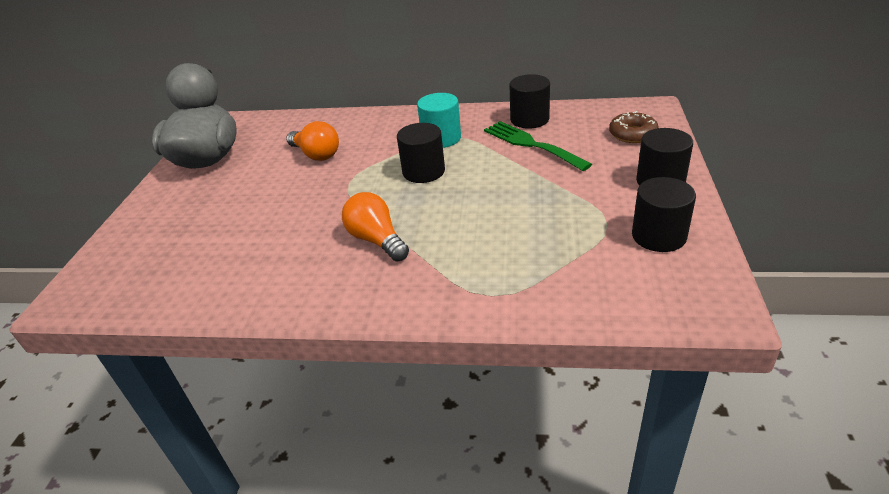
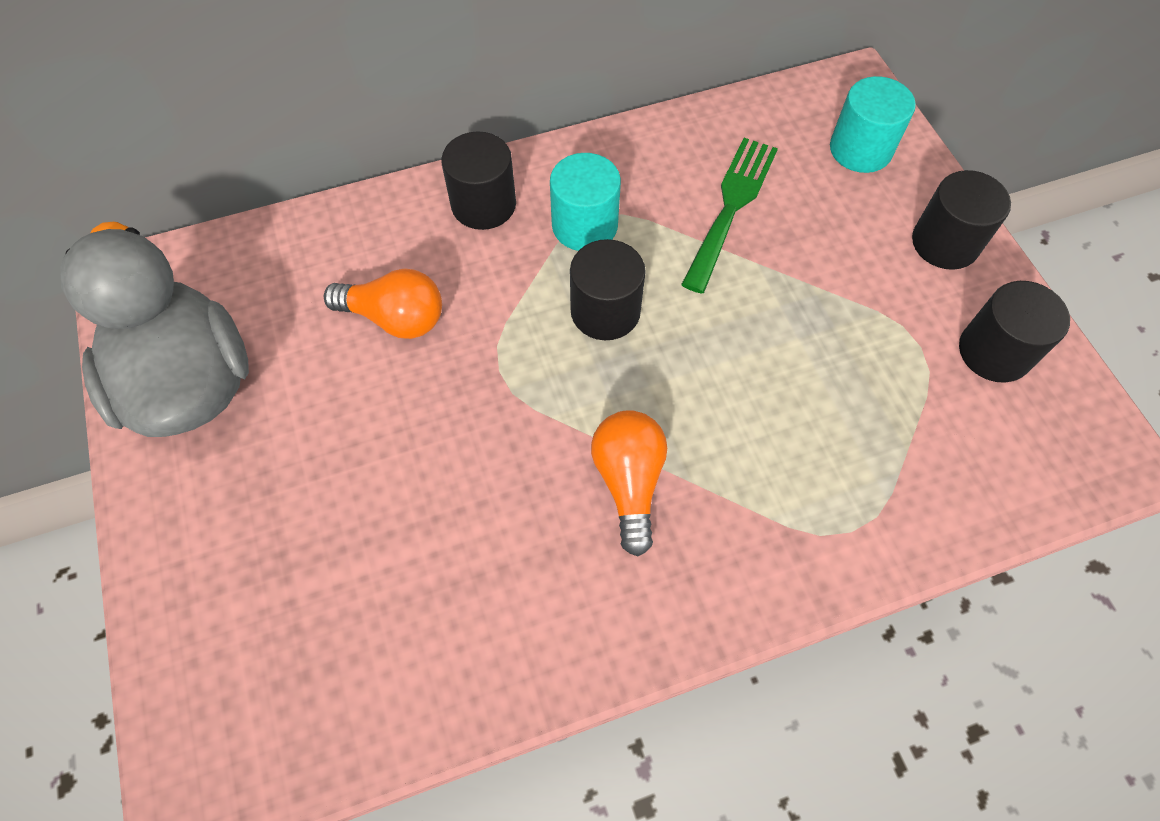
camera: 30 degrees left, 25 degrees up
orange light bulb [342,192,409,262] -> orange light bulb turned 60 degrees clockwise [591,410,667,556]
green fork [484,121,592,171] -> green fork turned 90 degrees clockwise [681,138,778,294]
black cylinder [510,74,550,129] -> black cylinder moved to [441,131,516,230]
brown donut [609,111,659,143] -> turquoise cylinder [830,76,916,173]

